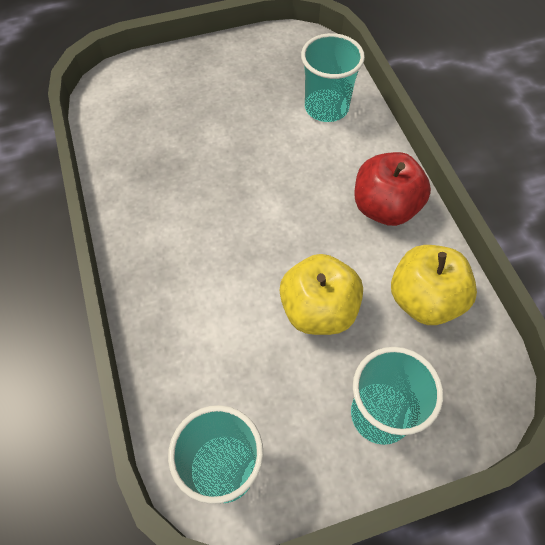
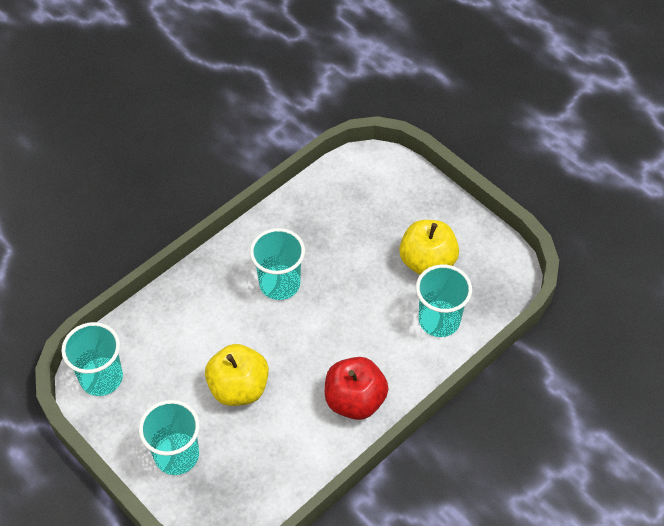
camera: 65 degrees right, 5 degrees down
yellow apple [391,245,477,325] -> yellow apple moved to [399,220,459,275]
none -> turquoise cup [250,228,305,300]

